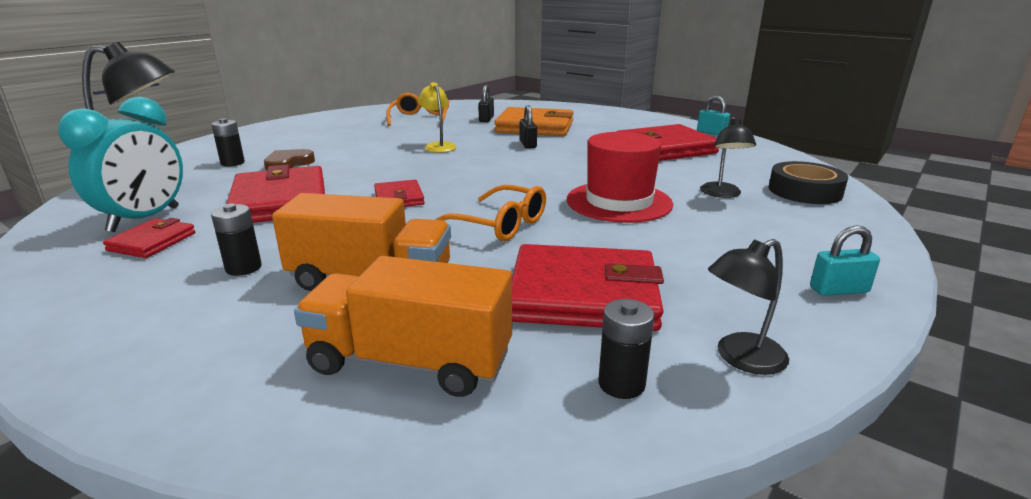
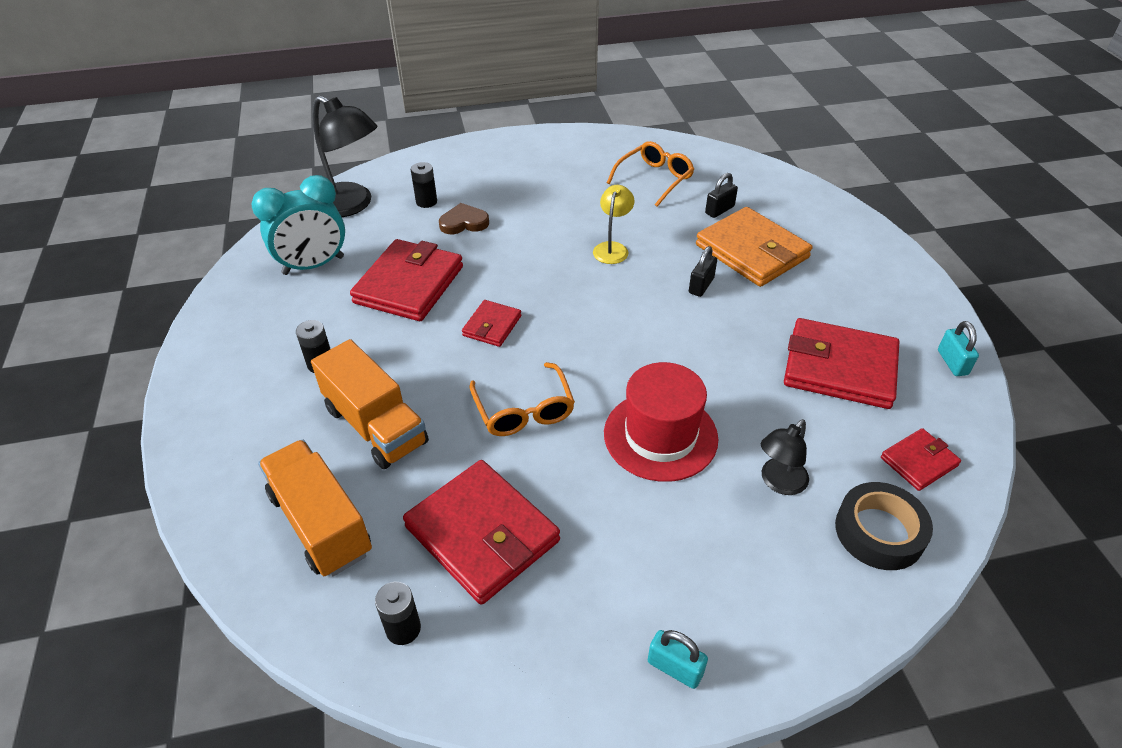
camera: 40 degrees right, 20 degrees up
red wallet [103,218,195,258] -> red wallet moved to [881,428,961,491]
black lamp [708,239,789,375] -> none

